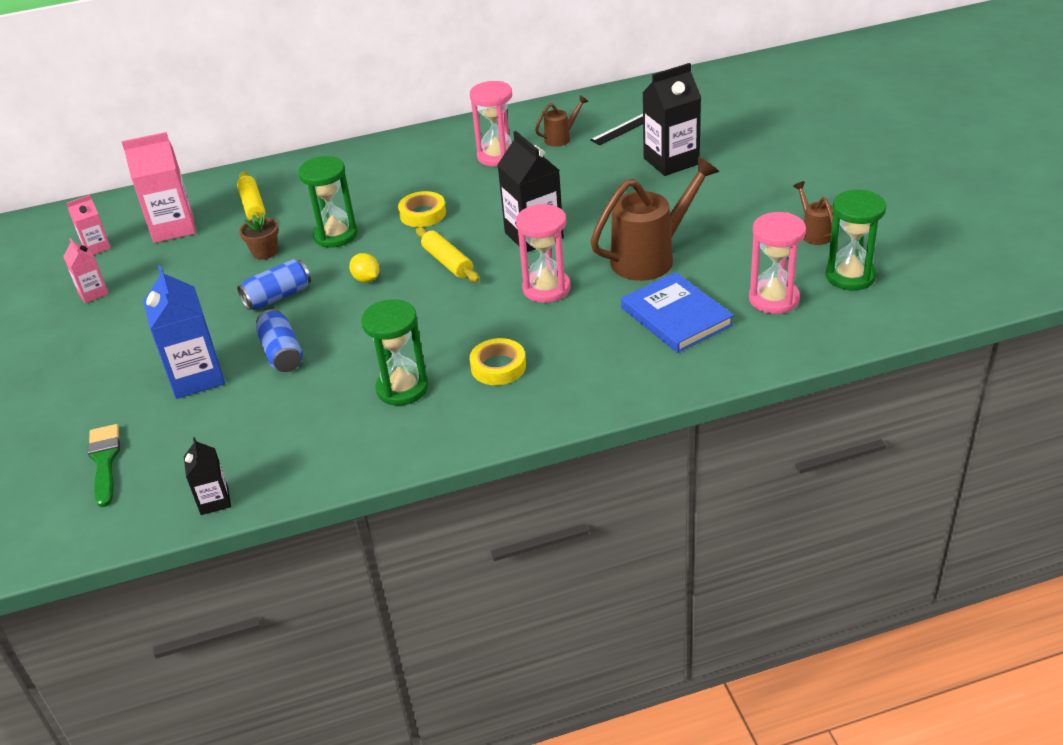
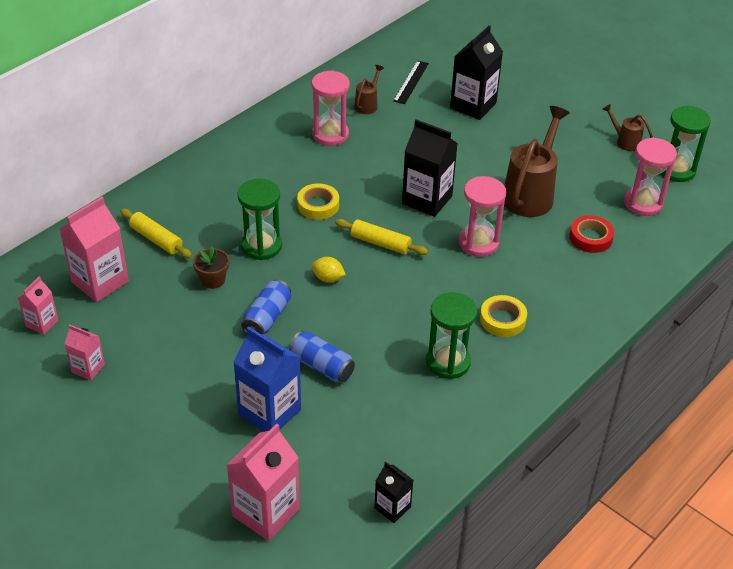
camera: 35 degrees left, 5 degrees up
green brush [88,424,120,507] -> pink carton [227,424,300,541]
blue book [621,272,734,353] -> red tape [570,215,614,253]

